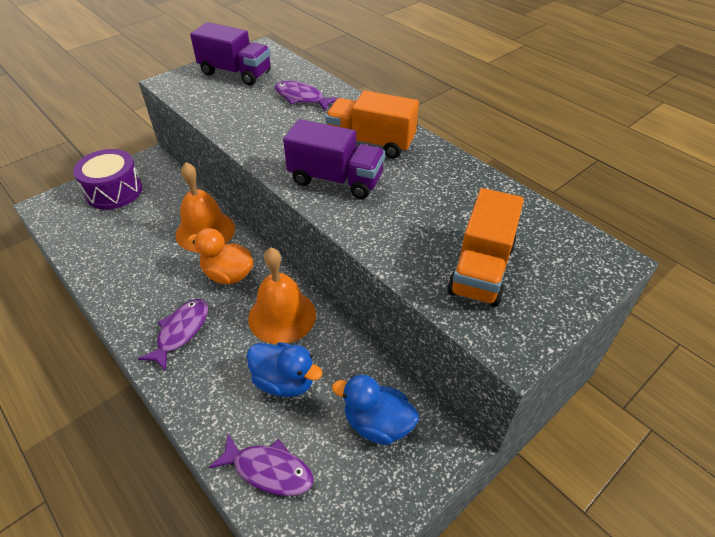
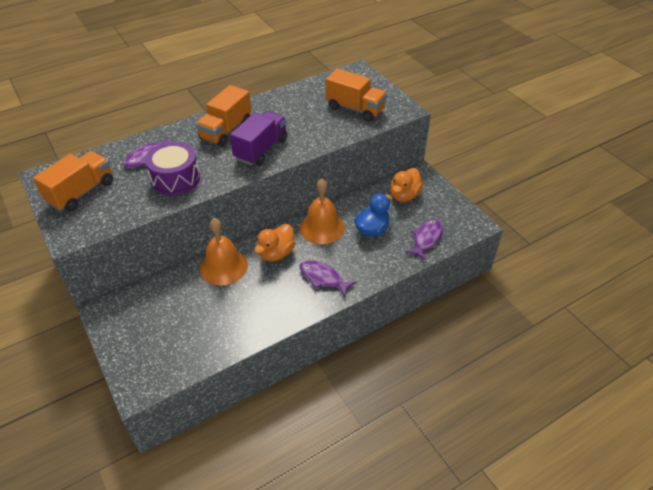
camera: 80 degrees left, 0 degrees up
purple drum [73,149,142,209] -> purple drum moved to [145,141,200,196]
purple truck [190,22,271,85] -> orange truck [33,151,113,211]
blue duck [332,375,419,445] -> orange duck [391,168,423,202]

